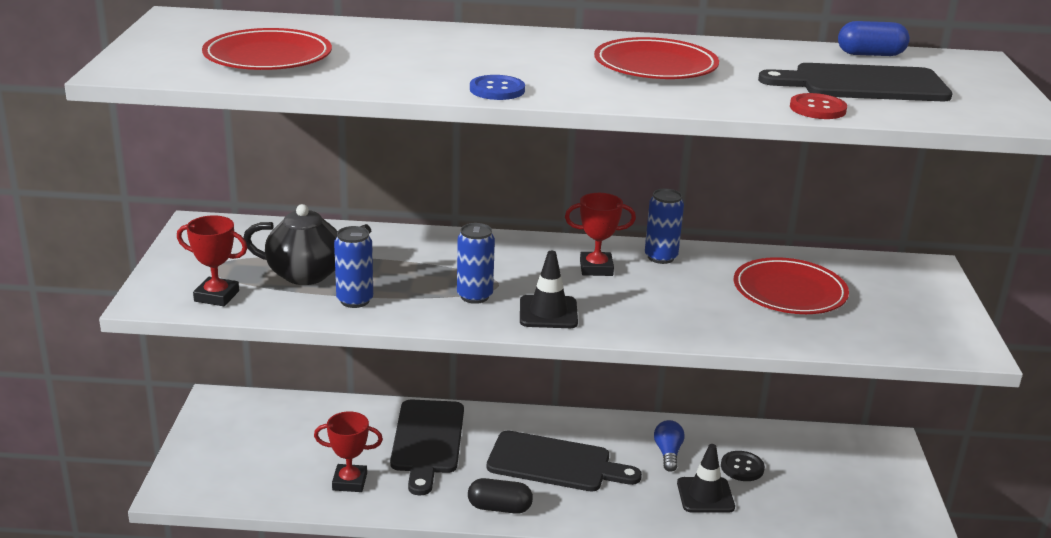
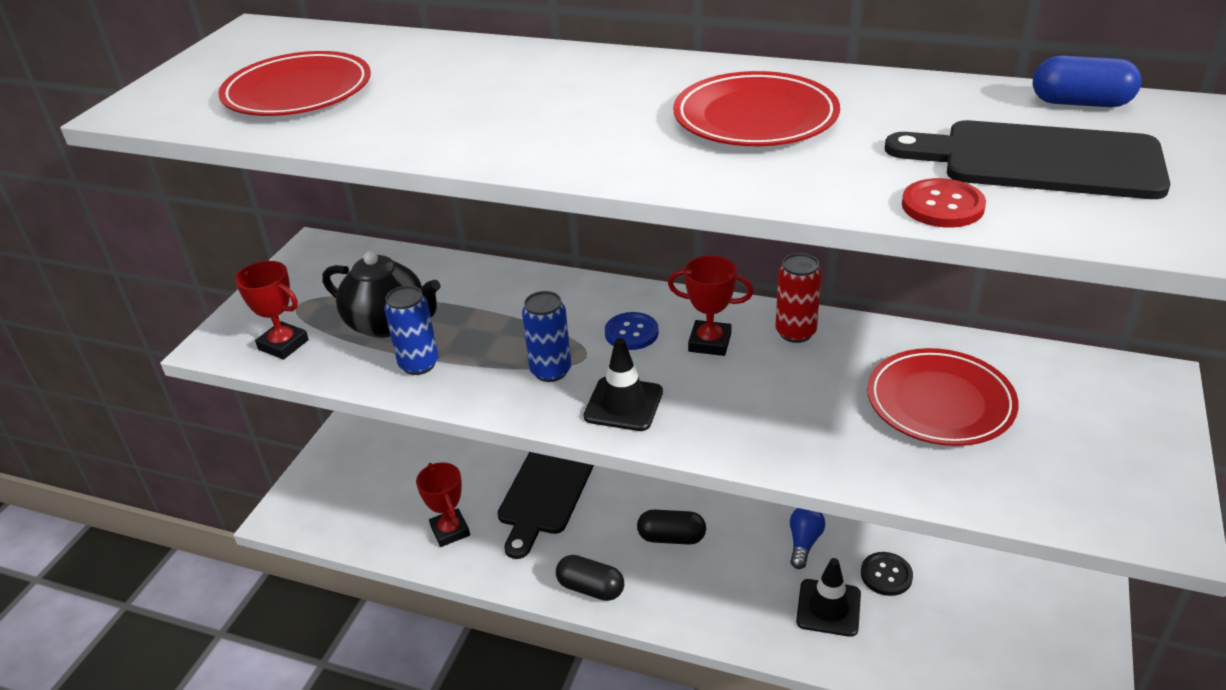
camera: 20 degrees right, 10 degrees up
red trophy [314,411,383,492] -> red trophy turned 45 degrees clockwise [416,462,470,547]
blue button [470,75,525,100] -> blue button moved to [605,312,659,350]
black cutting board [486,431,642,492] -> black capsule [637,509,706,545]
blue can [645,189,684,264] -> red can [775,253,822,343]

